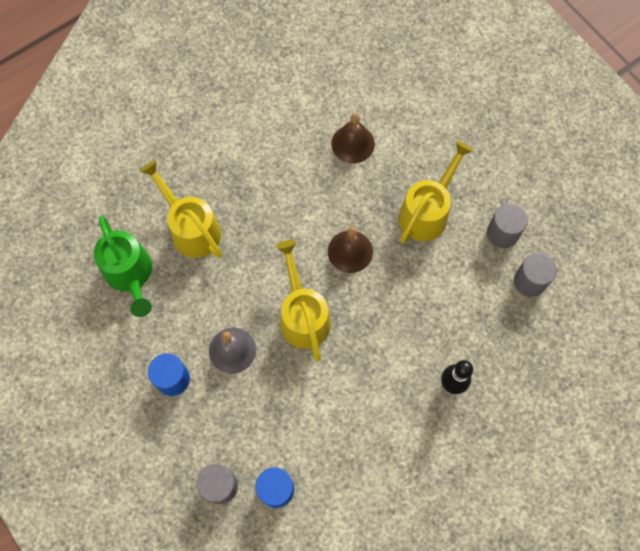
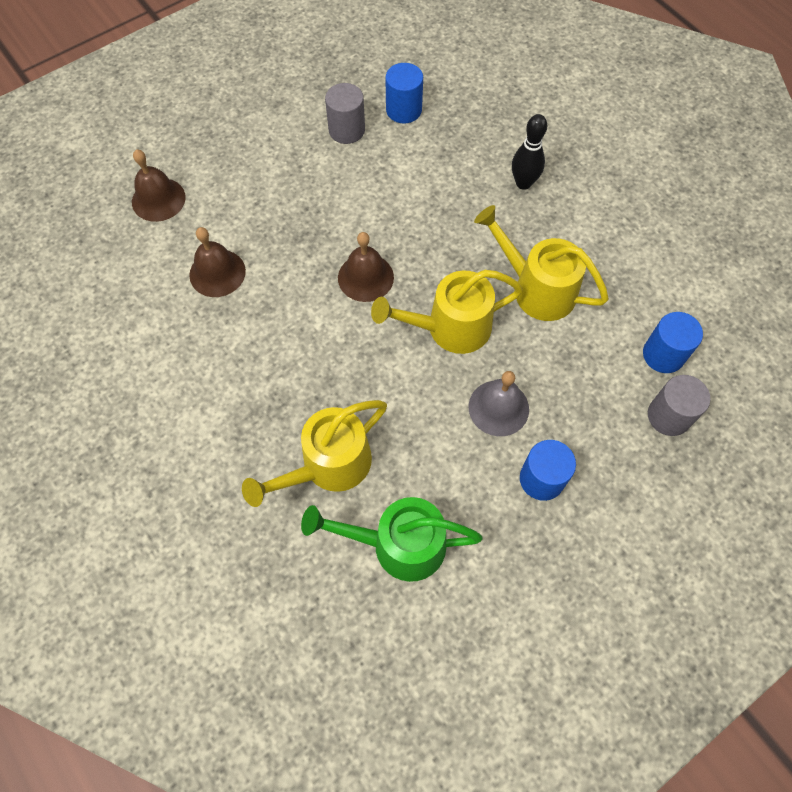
camera: 90 degrees left, 5 degrees down
green watering can [94,216,152,317] -> green watering can turned 150 degrees counterclockwise [301,497,482,582]
yellow watering can [399,141,474,244] -> yellow watering can moved to [474,205,609,321]
grey cylinder [514,253,557,297] -> blue cylinder [385,63,423,124]
none -> brown bell [132,150,186,222]

